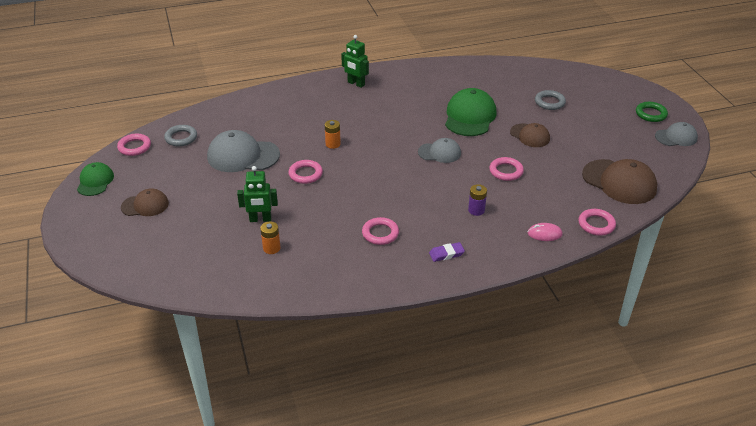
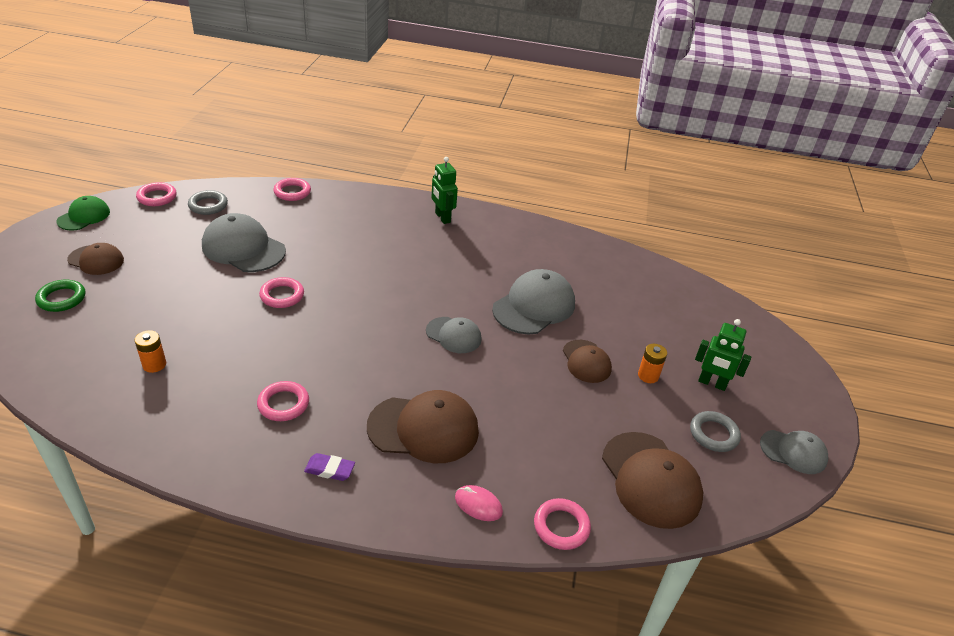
camera: 25 degrees right, 0 degrees up
green robot [237,166,278,222] -> green robot moved to [695,319,751,391]
orange battery [325,120,341,149] -> orange battery moved to [638,344,667,383]
green cap [445,88,496,136] -> grey cap [492,269,575,334]
purple battery [468,184,487,216] -> brown cap [367,390,479,463]
pink ring [489,157,524,181] -> pink ring moved to [273,178,311,201]
grey ring [535,90,566,110] -> grey ring moved to [690,411,741,452]
green ring [636,102,668,122] -> green ring moved to [35,280,85,312]

